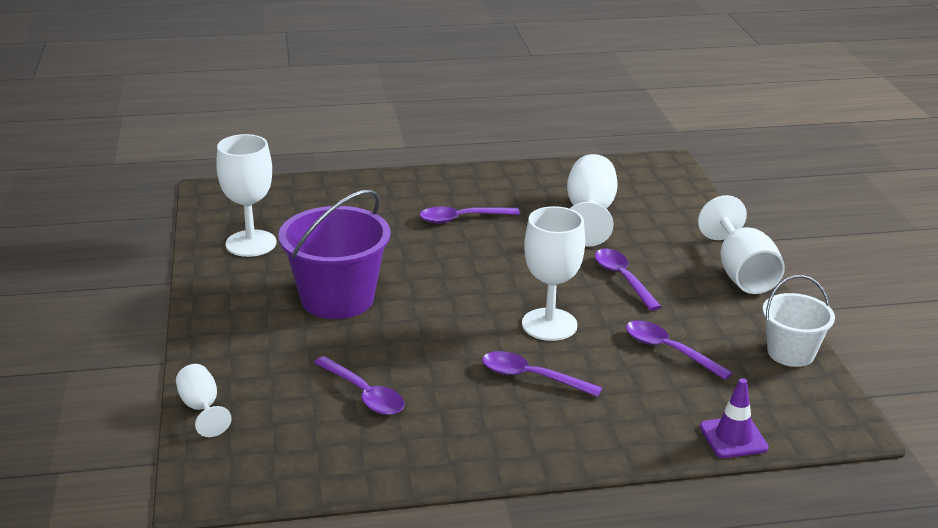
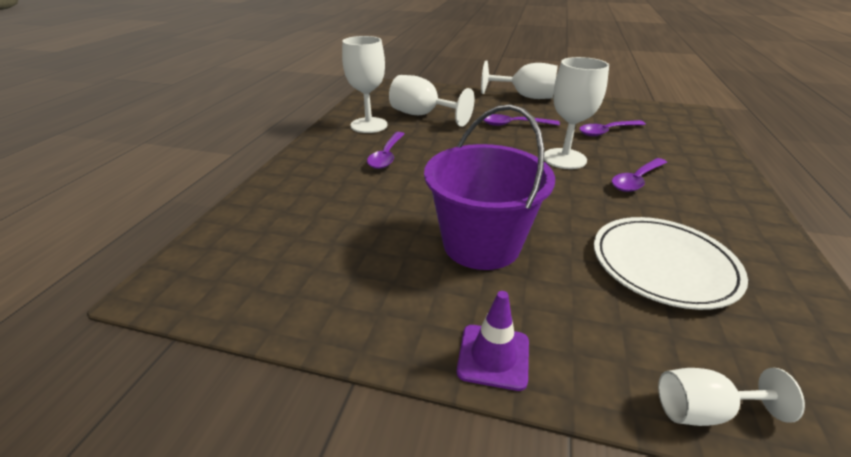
camera: 65 degrees left, 5 degrees up
white goblet [216,134,276,257] -> white goblet moved to [342,36,387,133]
purple spoon [314,356,405,415] -> white plate [594,217,748,310]
purple traffic cone [700,378,769,458] -> purple traffic cone moved to [457,291,529,391]
white bucket [762,275,835,367] -> none

